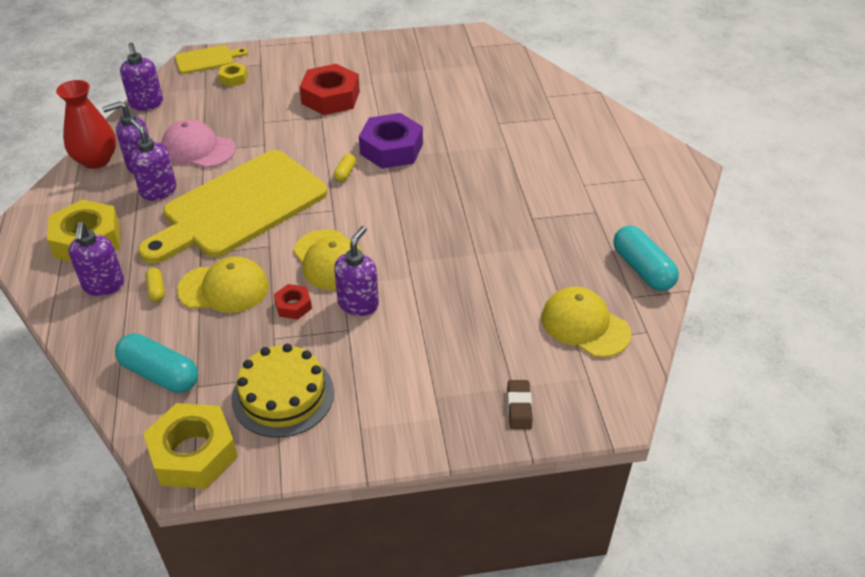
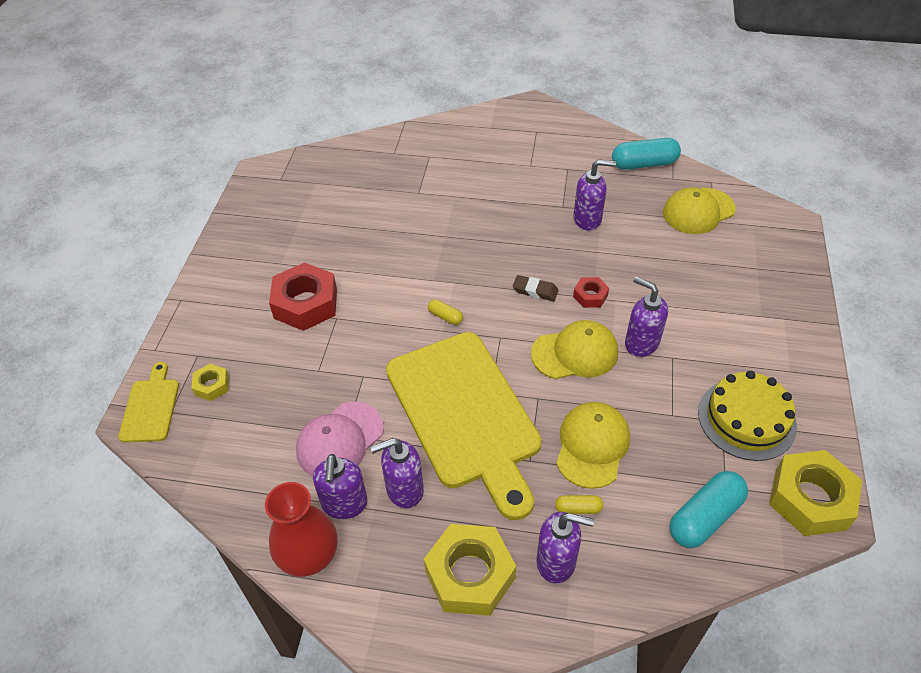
camera: 70 degrees left, 5 degrees up
purple soap dispenser [120,42,163,111] -> purple soap dispenser moved to [573,159,616,231]
red nut [274,284,312,319] -> red nut moved to [573,277,609,308]
purple nut [359,113,423,169] -> none
brown eraser [507,380,532,429] -> brown eraser moved to [513,275,559,301]

